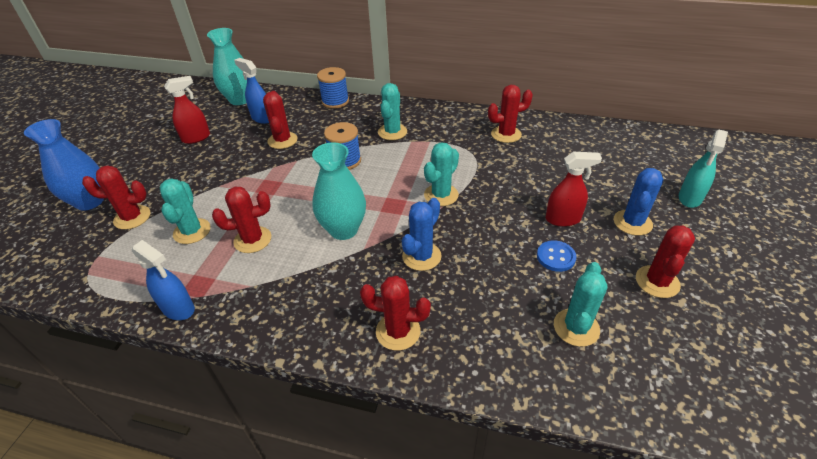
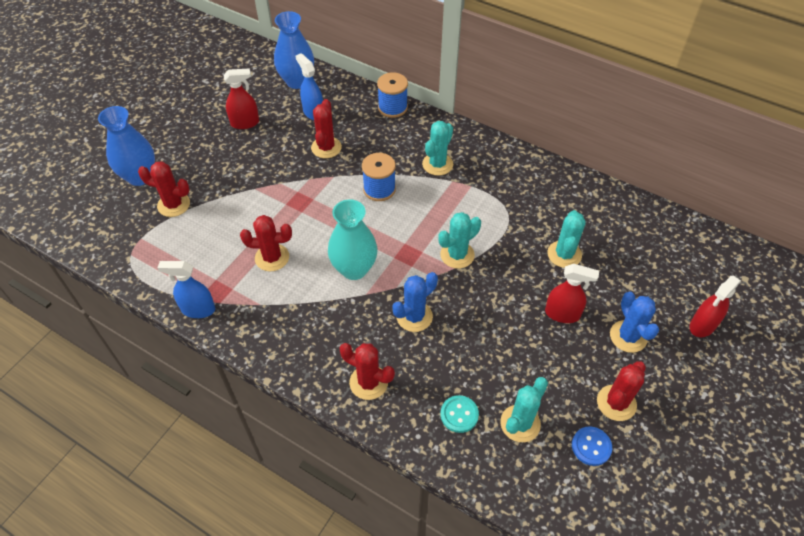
camera: 15 degrees right, 10 degrees up
blue spray bottle [132,240,195,320] -> blue spray bottle turned 135 degrees clockwise [157,261,215,318]
turquoise cactus [160,178,211,244] -> turquoise cactus moved to [547,210,586,268]
turquoise vase [207,28,247,105] -> blue vase [274,11,314,89]
red cactus [488,85,533,143] -> none
blue button [537,240,577,272] -> blue button moved to [572,426,612,466]
blue cactus [614,168,663,236] -> blue cactus turned 60 degrees counterclockwise [610,292,659,353]
turquoise spray bottle [679,130,728,208] -> red spray bottle [690,276,741,337]
none -> turquoise button [440,395,479,433]

